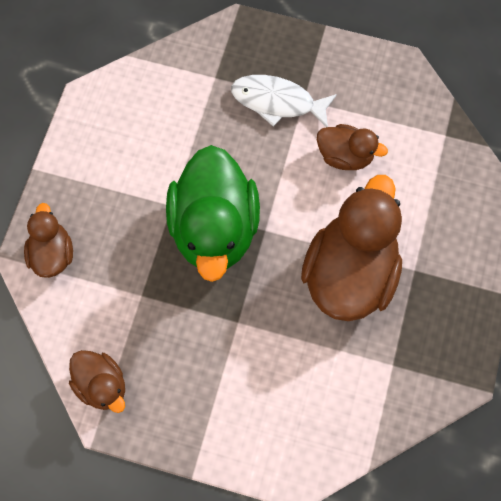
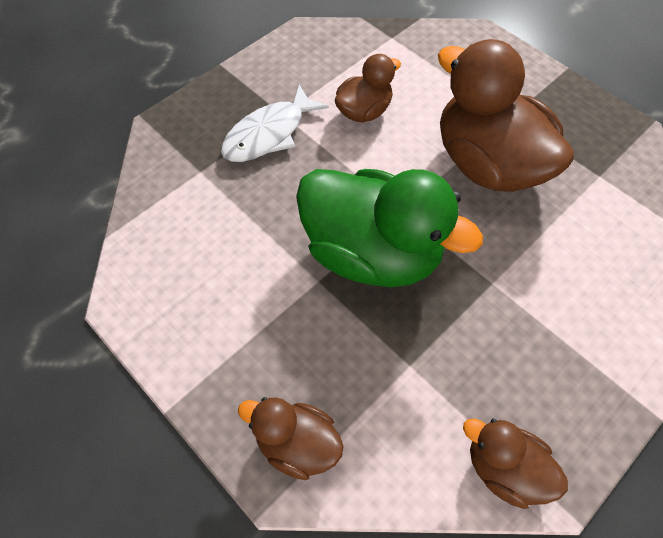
camera: 60 degrees left, 10 degrees down
brown duck [69,350,125,413] -> brown duck turned 135 degrees counterclockwise [463,419,568,509]

